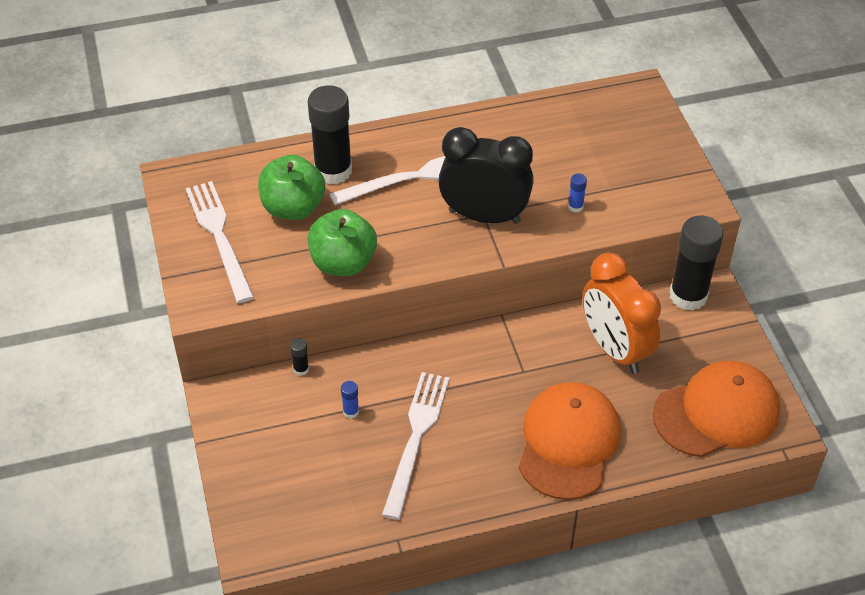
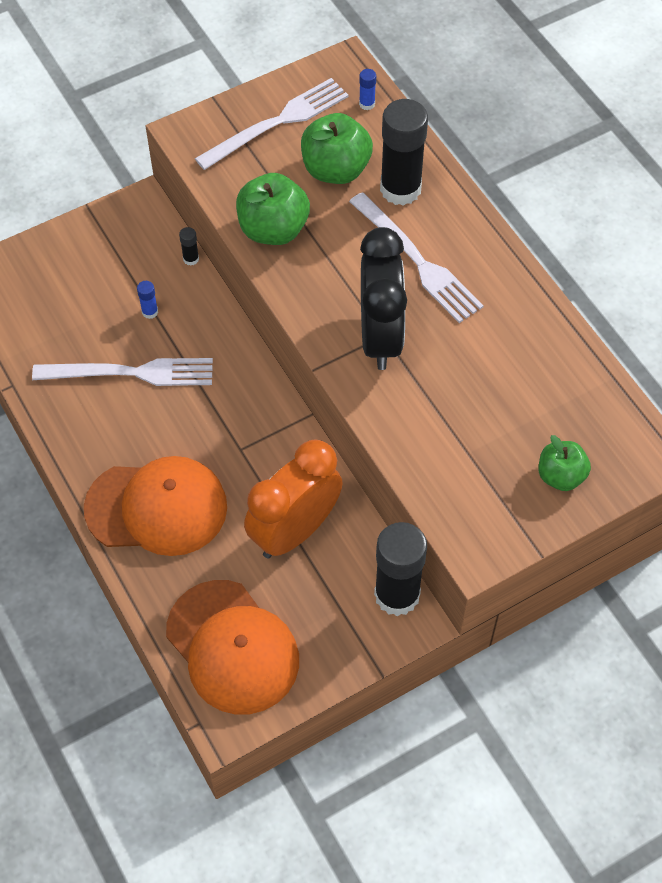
camera: 75 degrees right, 10 degrees up
blue glue stick [568,173,587,212] -> blue glue stick moved to [359,69,376,110]
none -> green apple [538,435,591,491]

